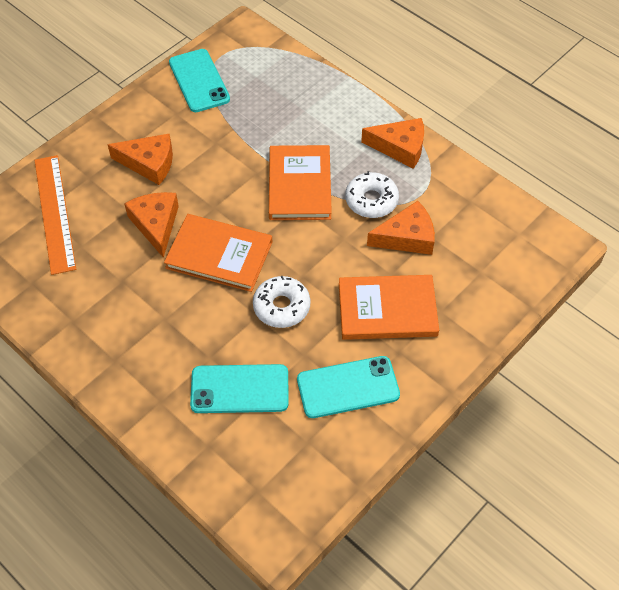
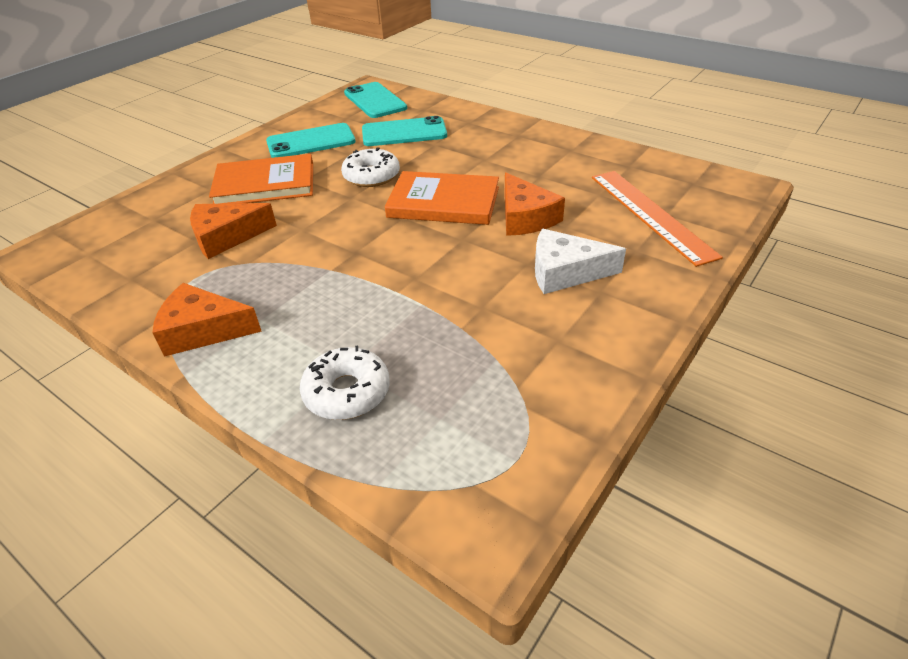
camera: 175 degrees right, 15 degrees down
orange cheese [107,133,173,185] -> white cheese [535,229,626,294]
turquoise phone [169,49,230,112] -> turquoise phone moved to [344,82,407,118]
orange book [269,145,332,220] -> none
white donut [345,171,399,218] -> white donut moved to [300,346,390,420]

